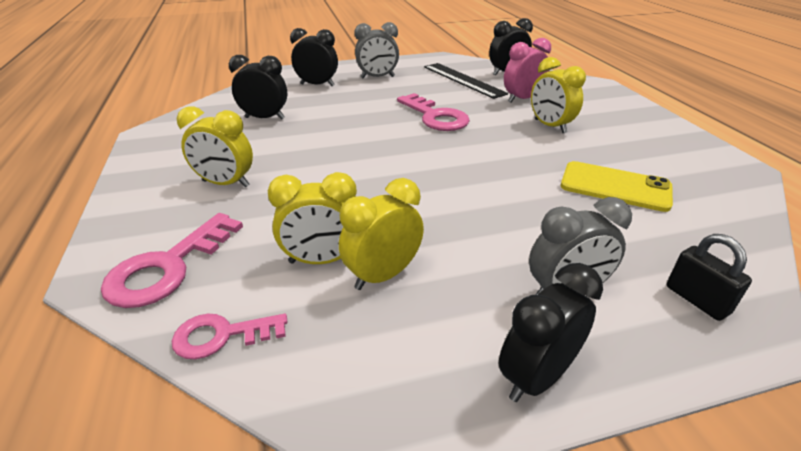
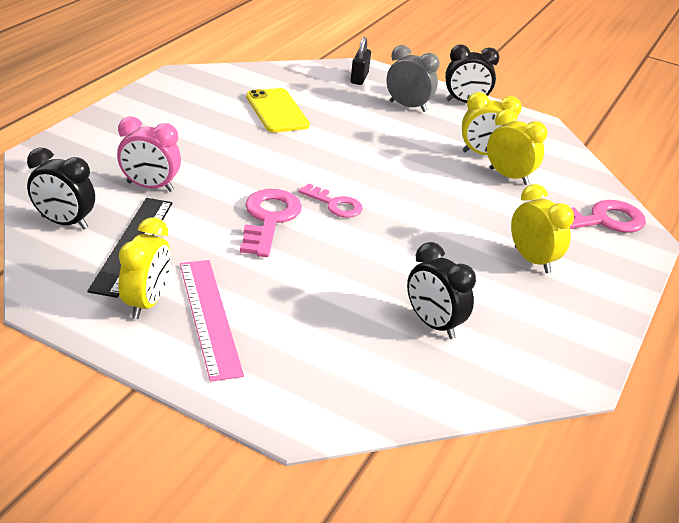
camera: 140 degrees left, 0 degrees up
pink key [172,314,288,359] -> pink key moved to [298,183,363,218]
black clock [290,28,338,86] -> none
grey clock [354,22,399,78] -> pink ruler [180,260,244,382]
yellow clock [531,57,586,133] -> yellow clock moved to [119,217,171,319]

